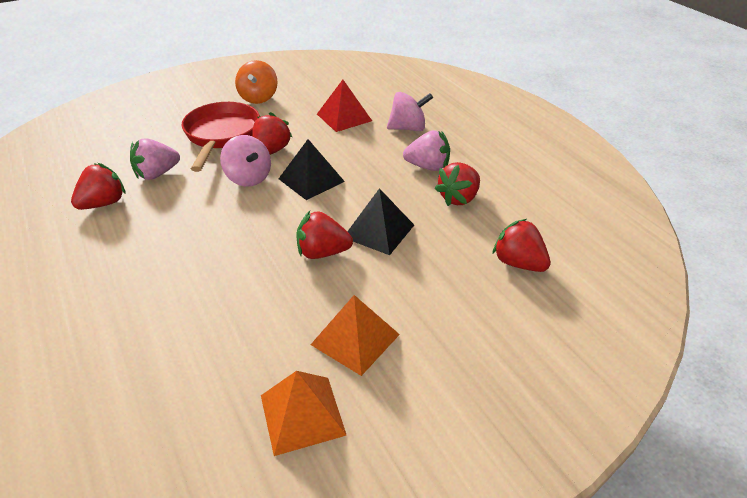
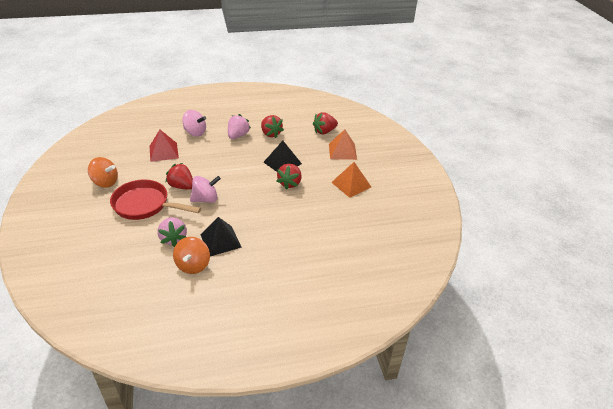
camera: 75 degrees left, 0 degrees up
red strawberry [71,163,126,210] -> orange spinning top [173,237,210,274]
orange pyramid [261,371,347,456] -> orange pyramid moved to [329,129,357,160]
black pyramid [279,139,345,200] -> black pyramid moved to [200,217,242,256]
pink spinning top [387,92,433,131] -> pink spinning top turned 105 degrees clockwise [182,110,206,137]

